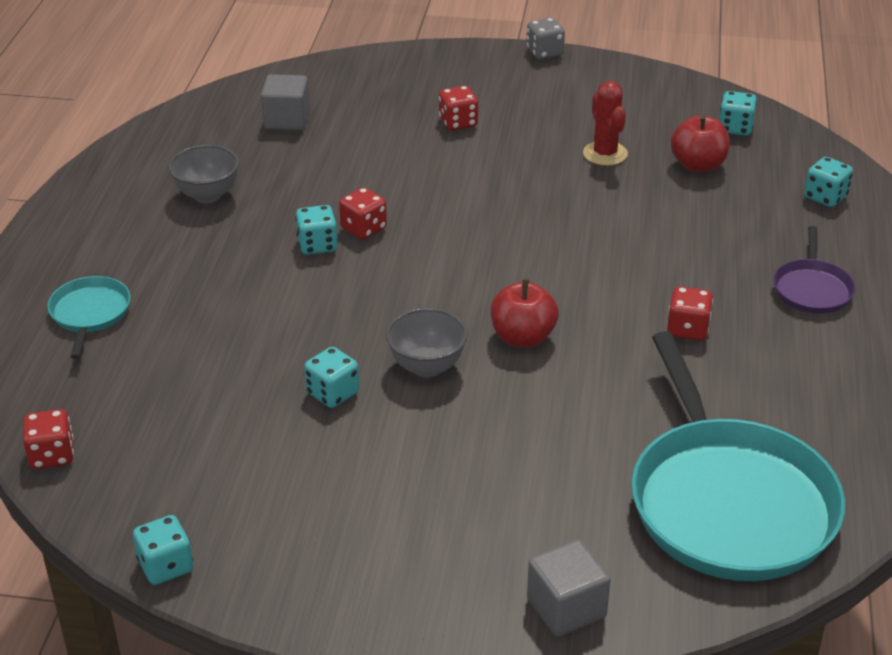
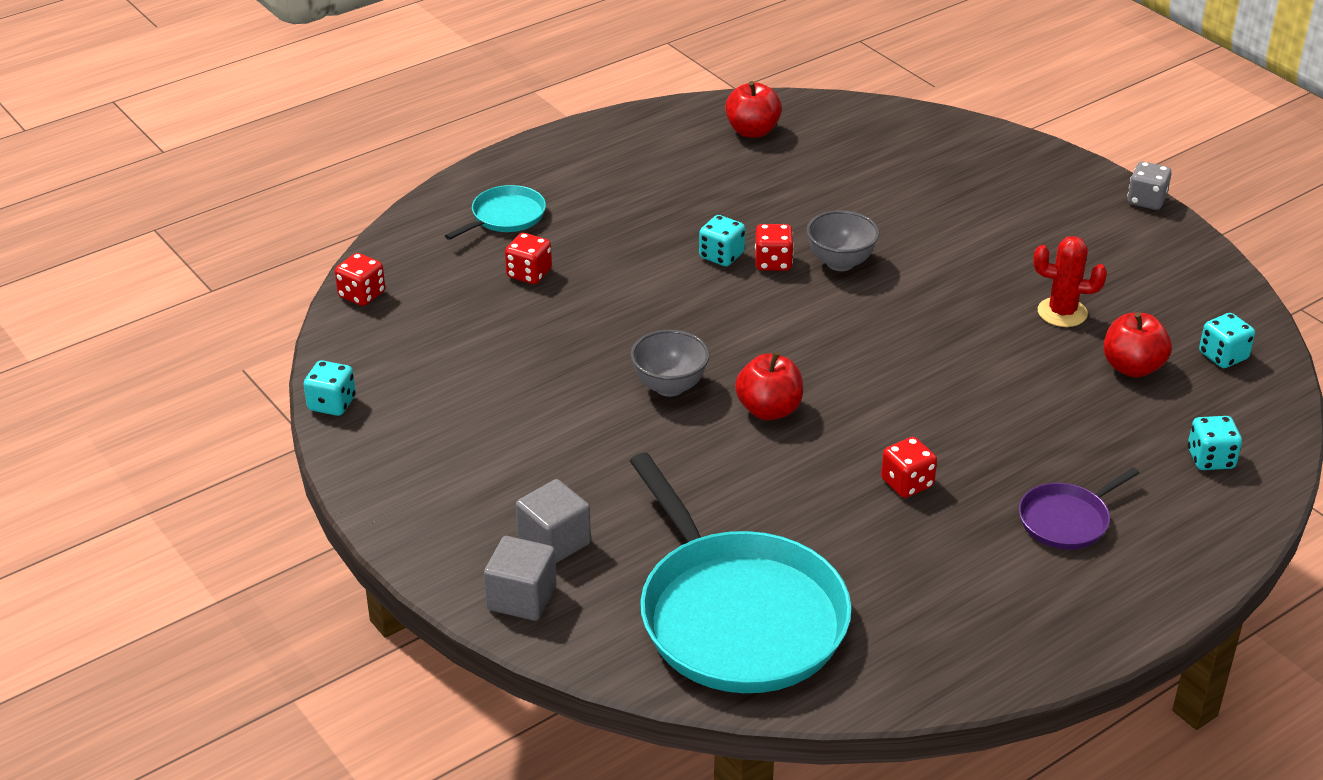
camera: 45 degrees right, 0 degrees up
grey bowl [168,145,239,203] -> grey bowl moved to [806,210,879,271]
grey cube [261,74,310,131] -> grey cube moved to [516,479,591,563]
turquoise dice [304,347,359,408] -> none
red dice [439,86,478,131] -> red dice moved to [505,233,552,284]
red cactus [583,81,628,166] -> red cactus turned 75 degrees clockwise [1033,236,1107,327]
turquoise pan [631,331,845,581] -> turquoise pan turned 60 degrees counterclockwise [630,453,852,693]
none -> red apple [725,81,782,138]

